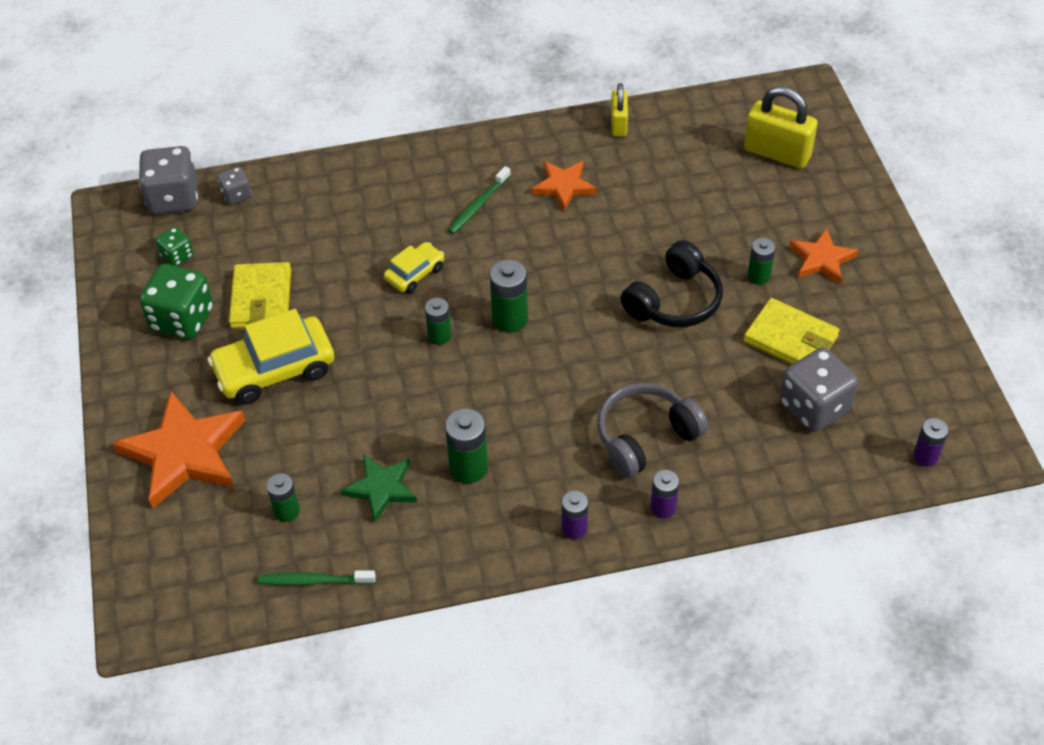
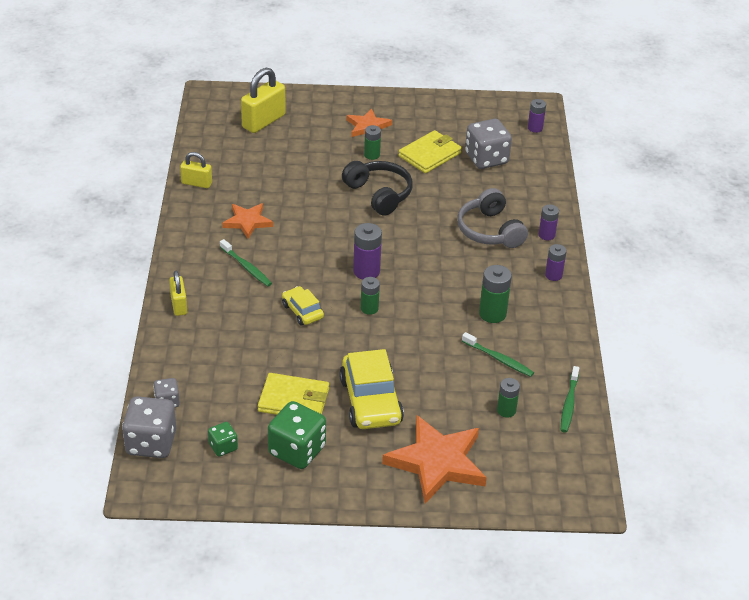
camera: 80 degrees left, 10 degrees down
green star [341,455,417,522] -> green toothbrush [462,332,534,377]
green battery [490,259,528,333] -> purple battery [353,223,382,280]
none -> yellow padlock [169,271,187,316]

